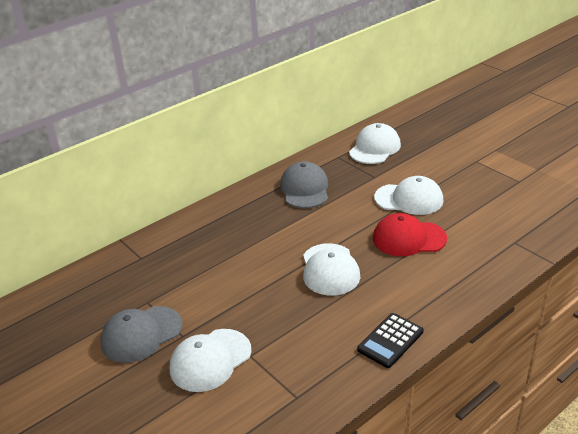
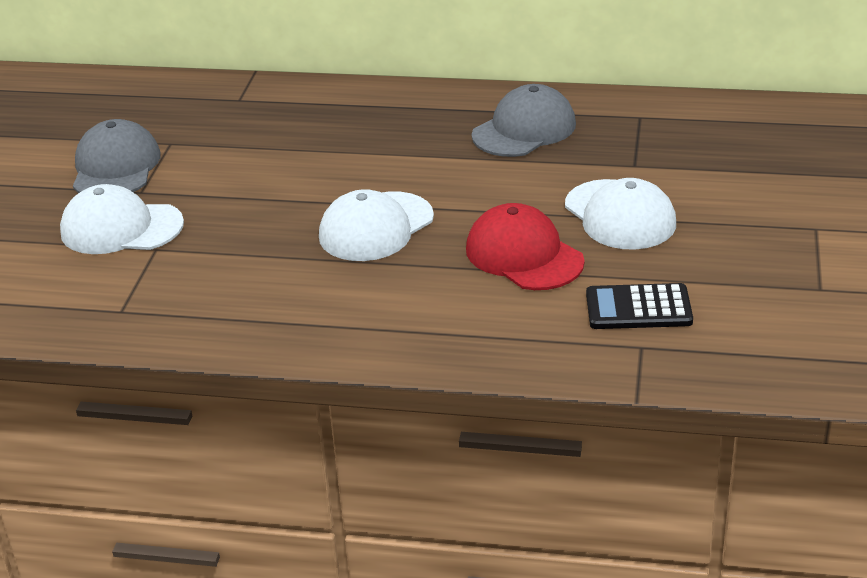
camera: 50 degrees right, 0 degrees up
grey cap [100,306,183,363] -> grey cap turned 75 degrees clockwise [73,119,161,193]
white cap [349,123,401,164] -> none
black calculator [357,313,424,368] -> black calculator moved to [586,283,693,329]

